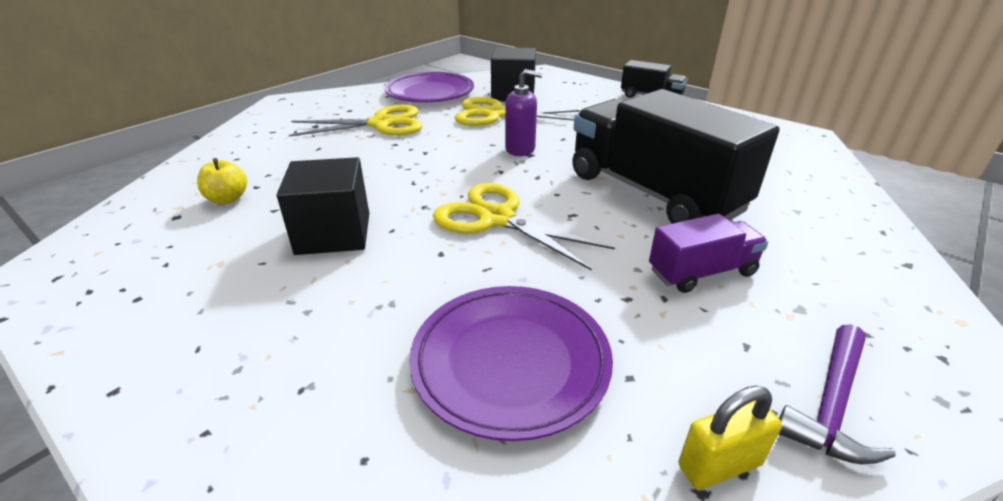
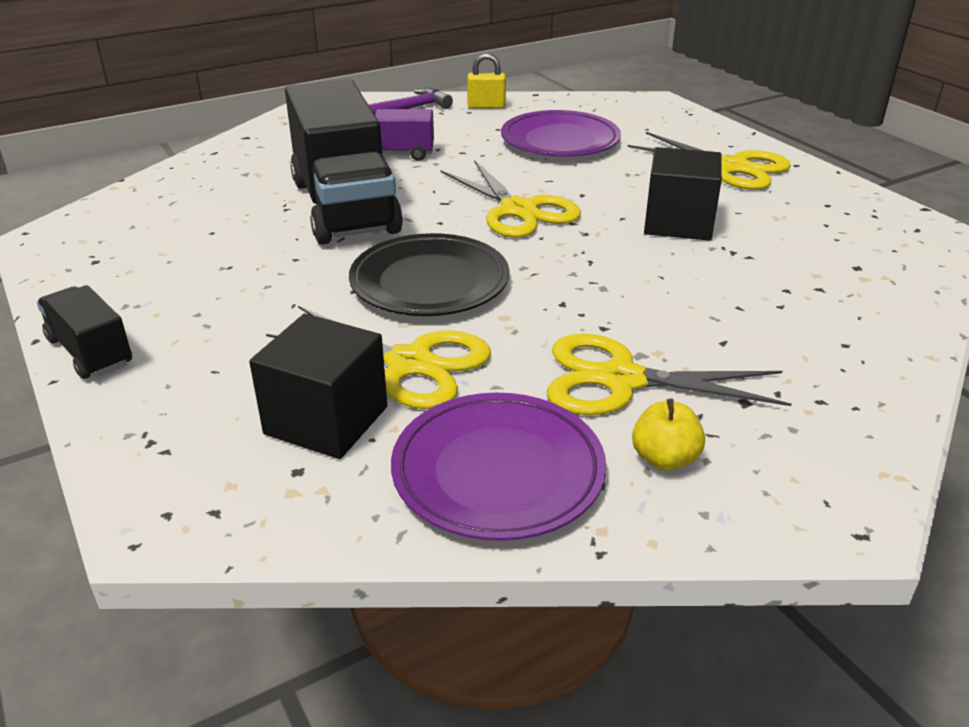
camera: 160 degrees left, 0 degrees up
yellow apple [197,158,247,204] -> yellow apple moved to [632,399,705,471]
purple soap dispenser [505,69,543,156] -> black plate [349,233,509,316]
none -> yellow scissors [628,132,791,190]

